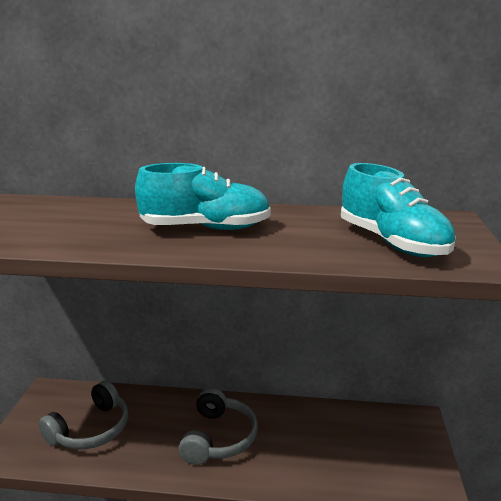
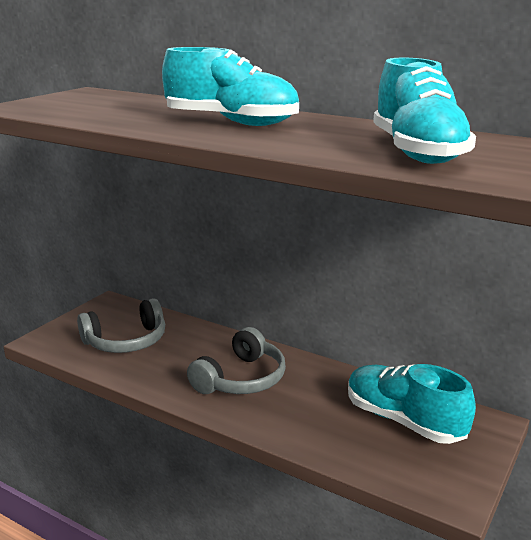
camera: 25 degrees right, 0 degrees up
none -> turquoise shoe [348,364,476,444]

